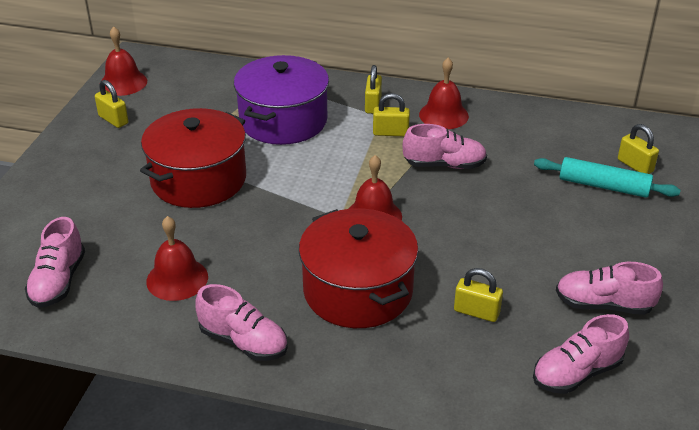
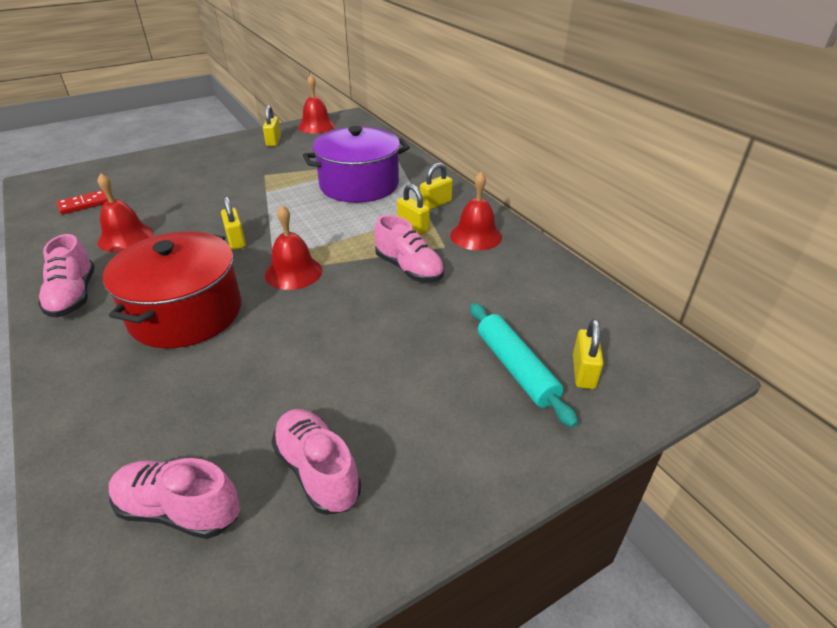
camera: 45 degrees right, 0 degrees up
pink shoe [25,217,85,308] -> red domino [57,190,108,214]
red pot [140,108,246,208] -> none
yellow padlock [454,268,503,322] -> yellow padlock moved to [221,196,246,250]

